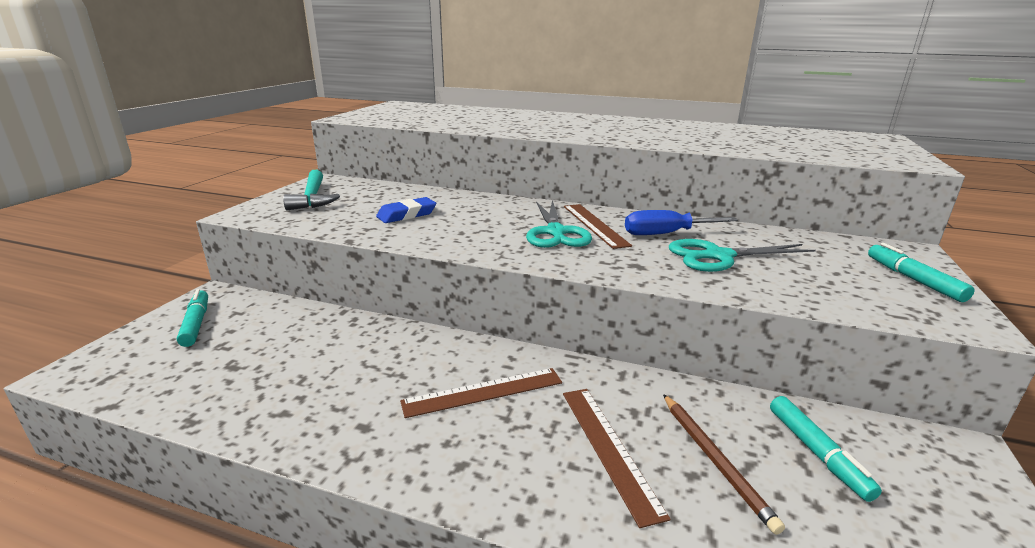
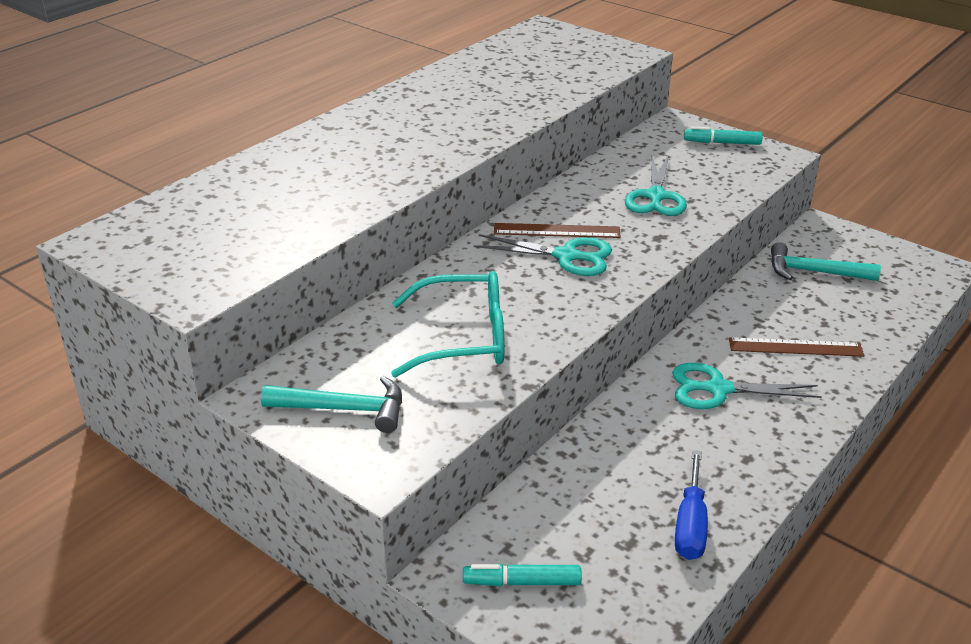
camera: 70 degrees left, 10 degrees up
blue eraser [376,197,436,223] -> turquoise glasses [391,271,505,377]
brown ruler [400,368,562,418] -> turquoise scissors [672,363,822,409]
blue screwdriver [625,210,738,235] -> blue screwdriver moved to [675,450,708,560]
brown pencil [663,394,785,535] -> none
turquoise marker [770,396,882,502] -> turquoise hammer [771,242,881,281]

